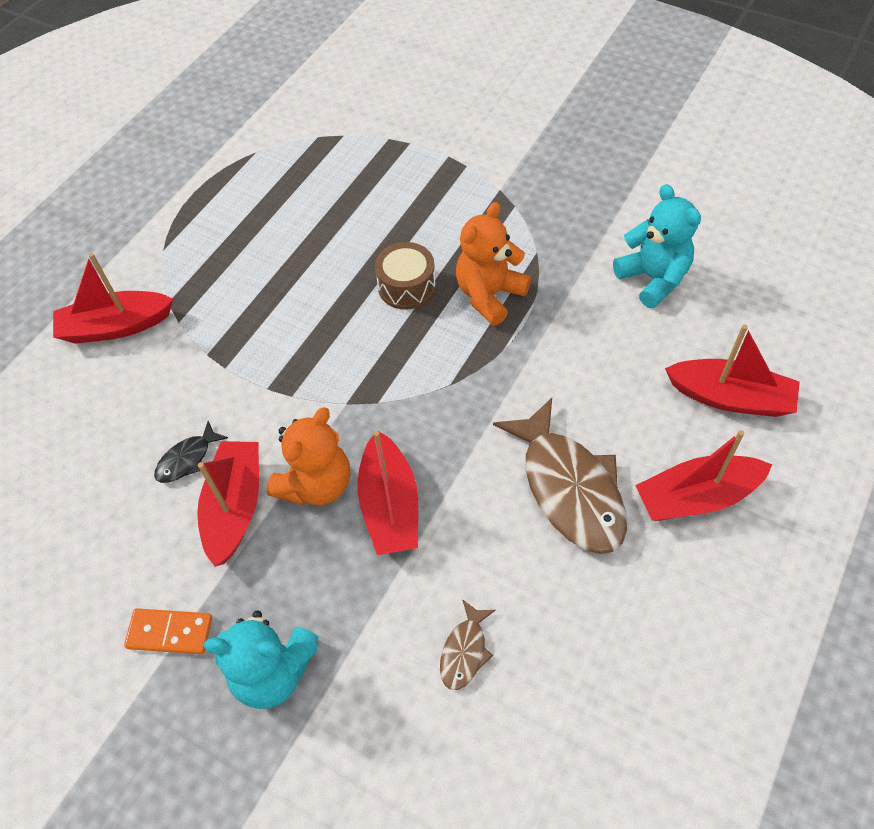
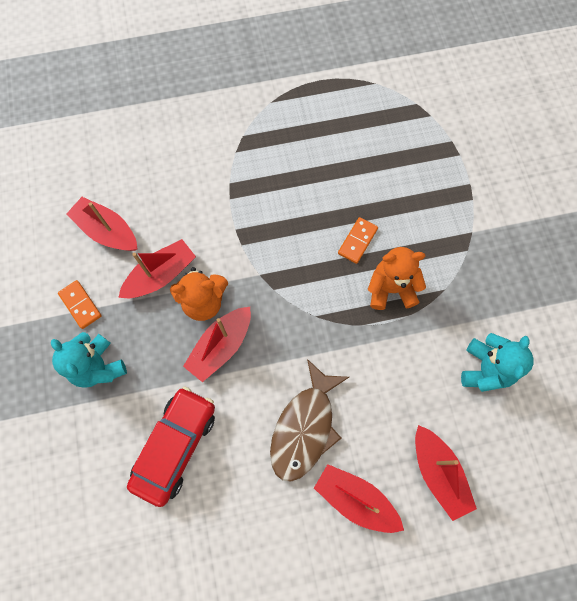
camera: 45 degrees right, 15 degrees up
red boat [53,253,173,344] -> red boat moved to [67,197,137,251]
black fish [154,421,228,483] -> none
brown drum [375,242,436,310] -> orange domino [338,217,378,264]
brown fish [440,599,496,690] -> red car [127,386,215,507]

